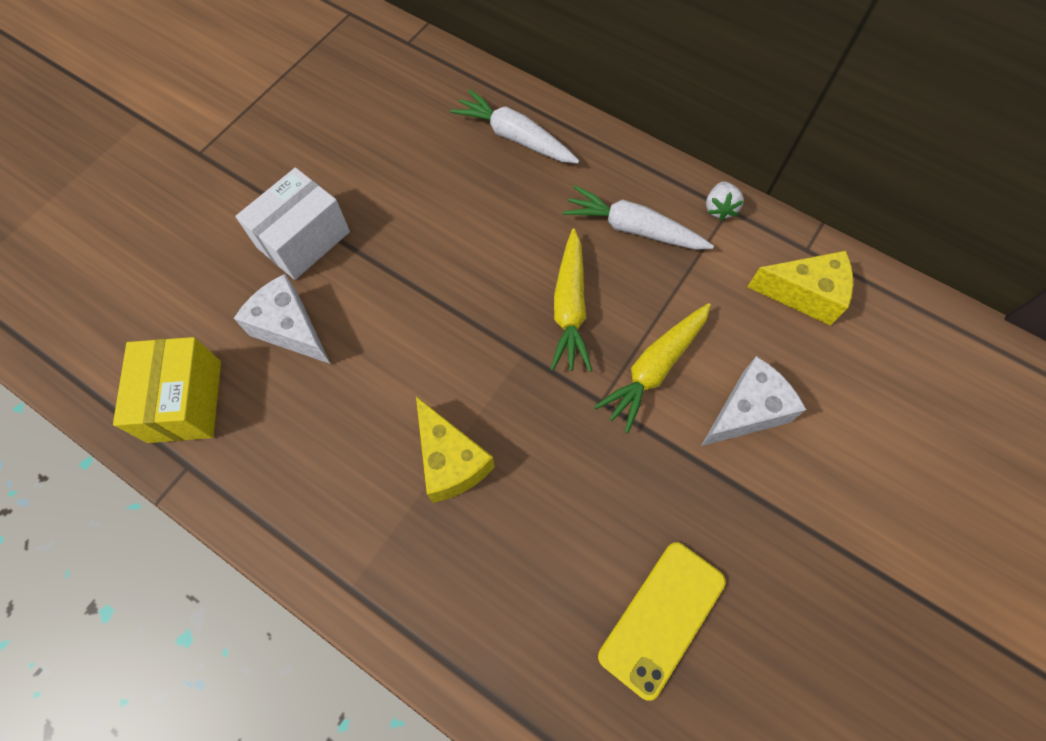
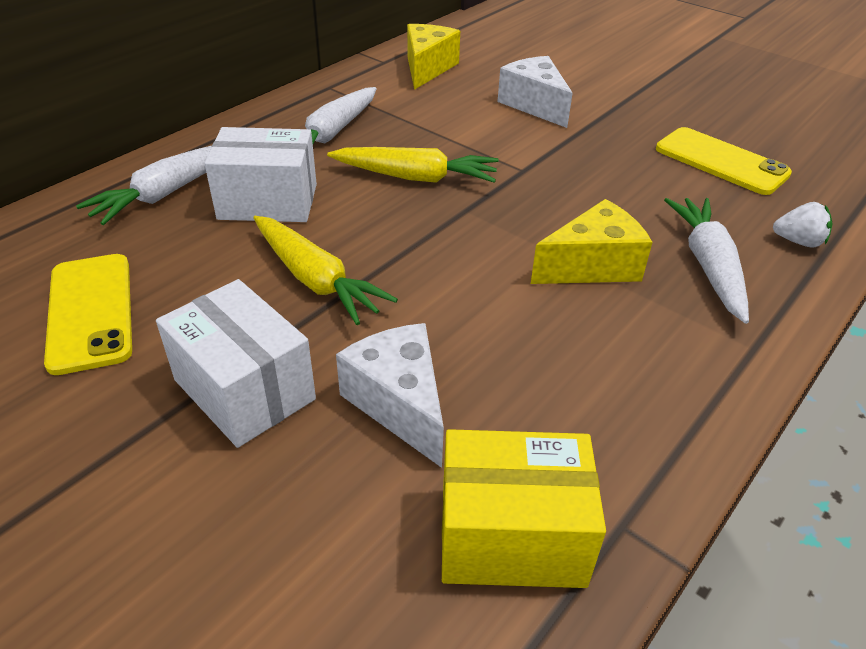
camera: 85 degrees left, 25 degrees down
white cheese [234,274,330,364] -> white cheese turned 105 degrees clockwise [336,323,444,468]
yellow carrot [594,303,711,433] -> yellow carrot moved to [253,216,398,325]
white strawberry [706,181,744,221] -> white strawberry moved to [773,202,833,248]
none -> yellow phone [44,254,132,375]
none -> white box [204,127,317,222]
none -> white carrot [664,198,749,324]

